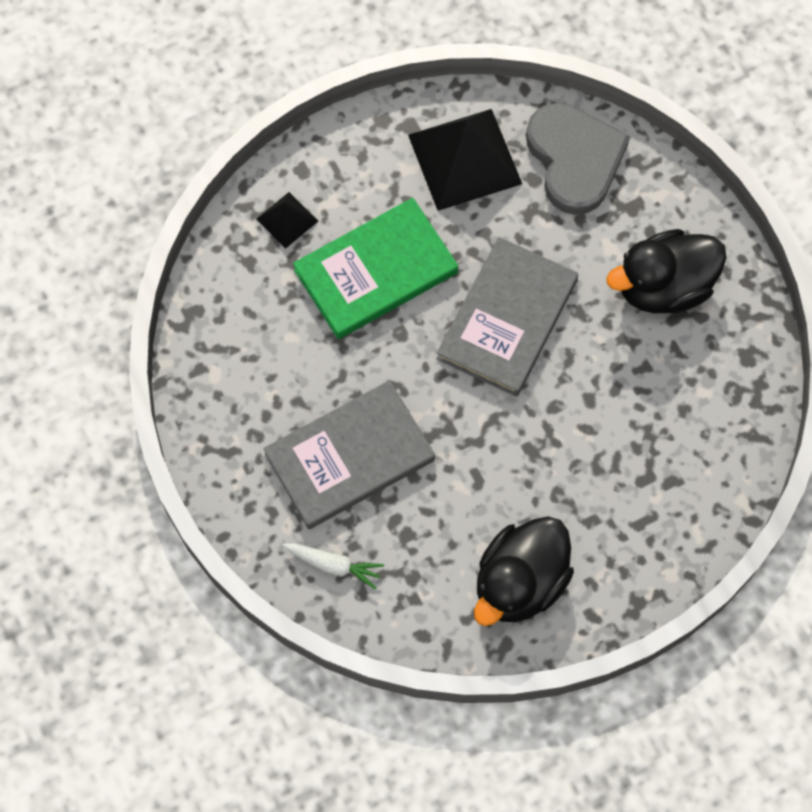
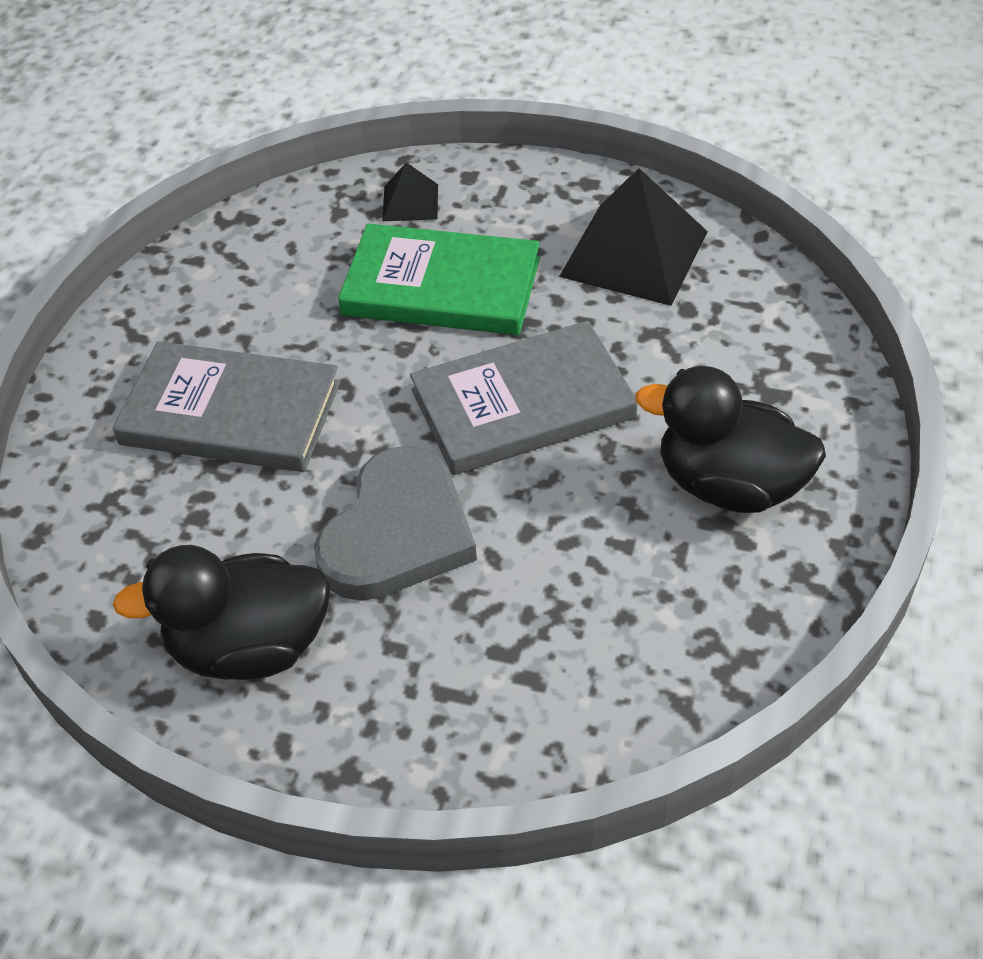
camera: 45 degrees right, 20 degrees down
white carrot [282,543,384,590] -> none
grey heart [526,103,630,215] -> grey heart moved to [314,446,477,601]

